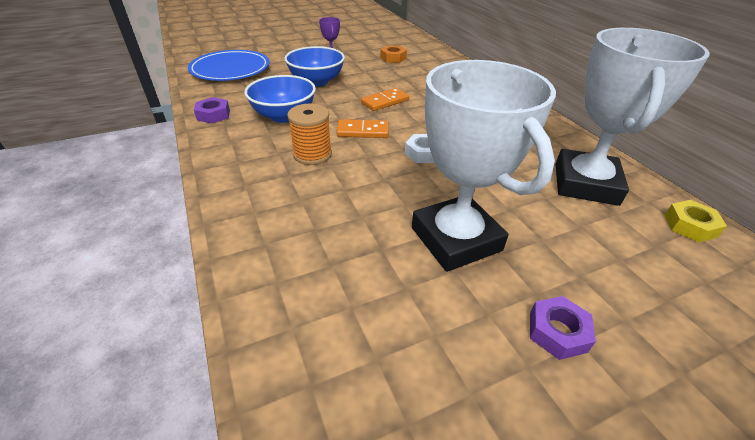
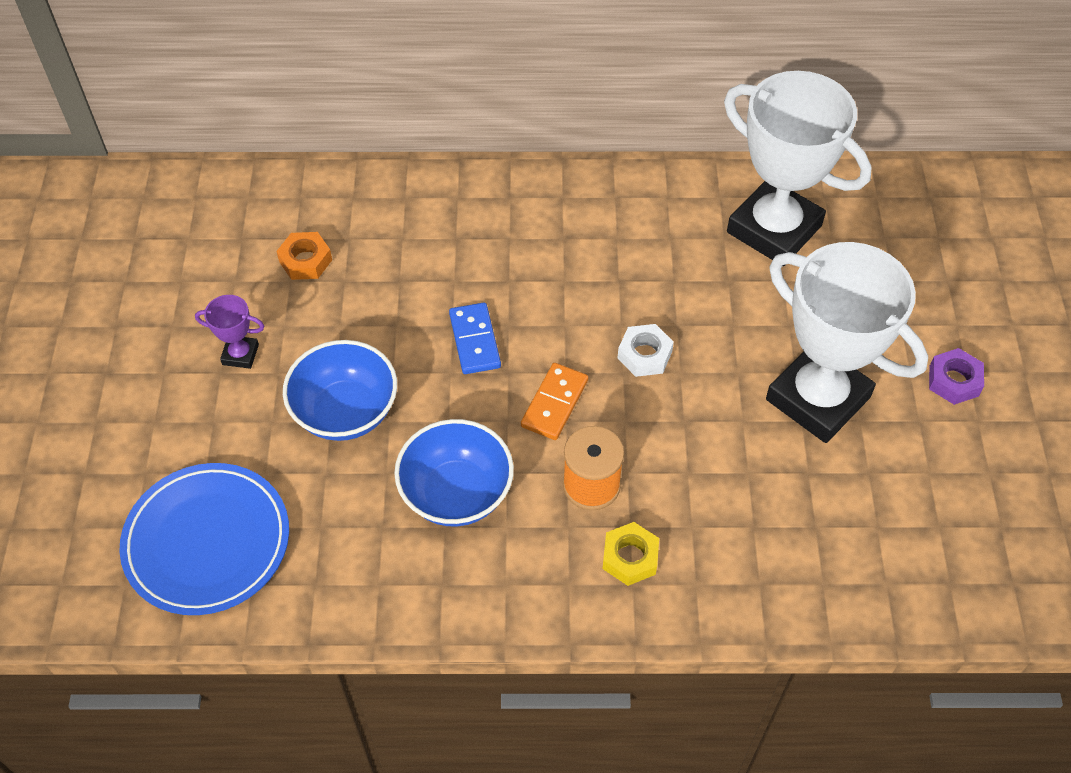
camera: 65 degrees left, 15 degrees up
purple nut [194,97,230,124] -> none
orange domino [361,88,409,111] -> blue domino [449,303,501,374]
white trophy [412,60,556,272] -> white trophy turned 45 degrees clockwise [766,242,928,443]
yellow nut [664,200,727,242] -> yellow nut moved to [602,522,659,586]

